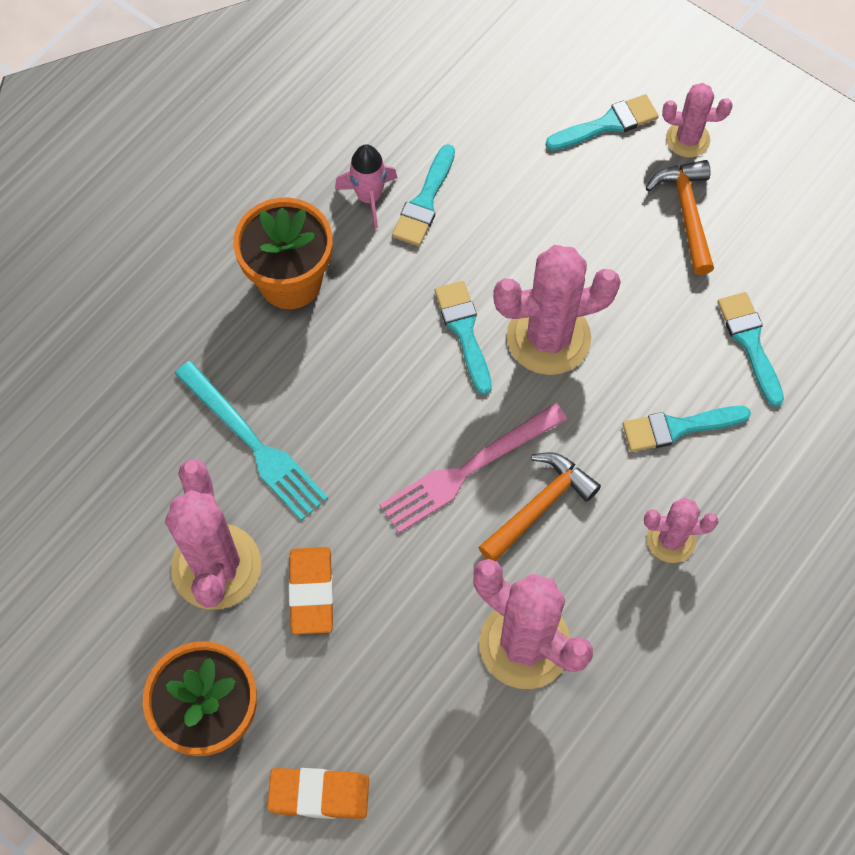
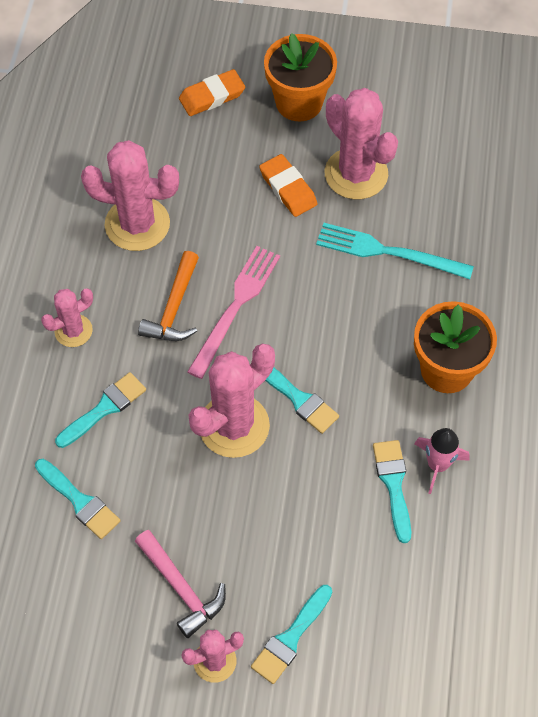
camera: 150 degrees right, 5 degrees down
orange hammer [646,160,714,275] -> pink hammer [135,530,226,638]

